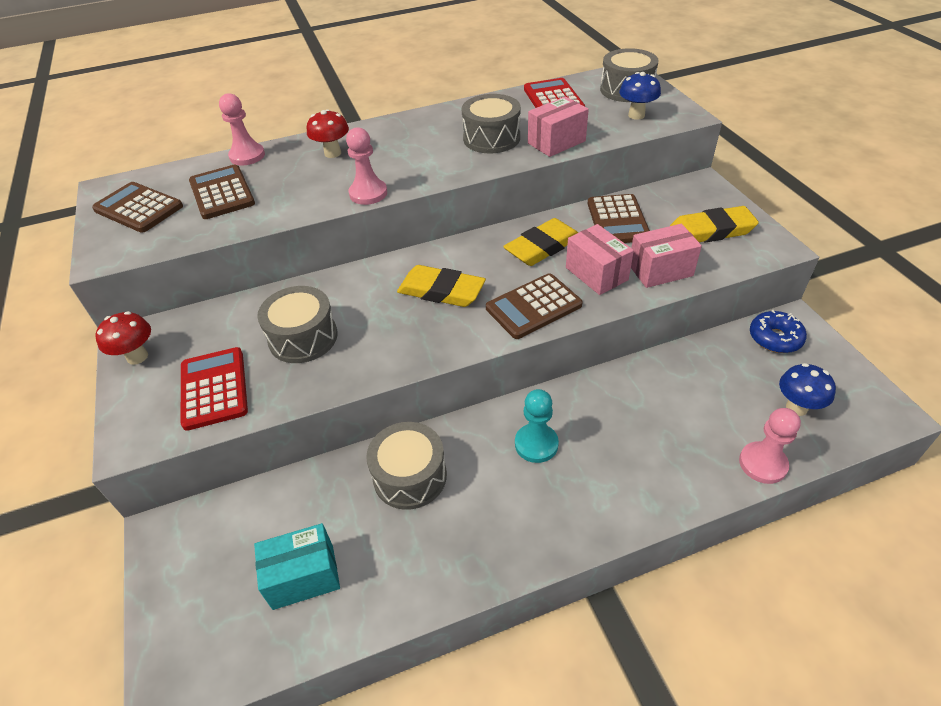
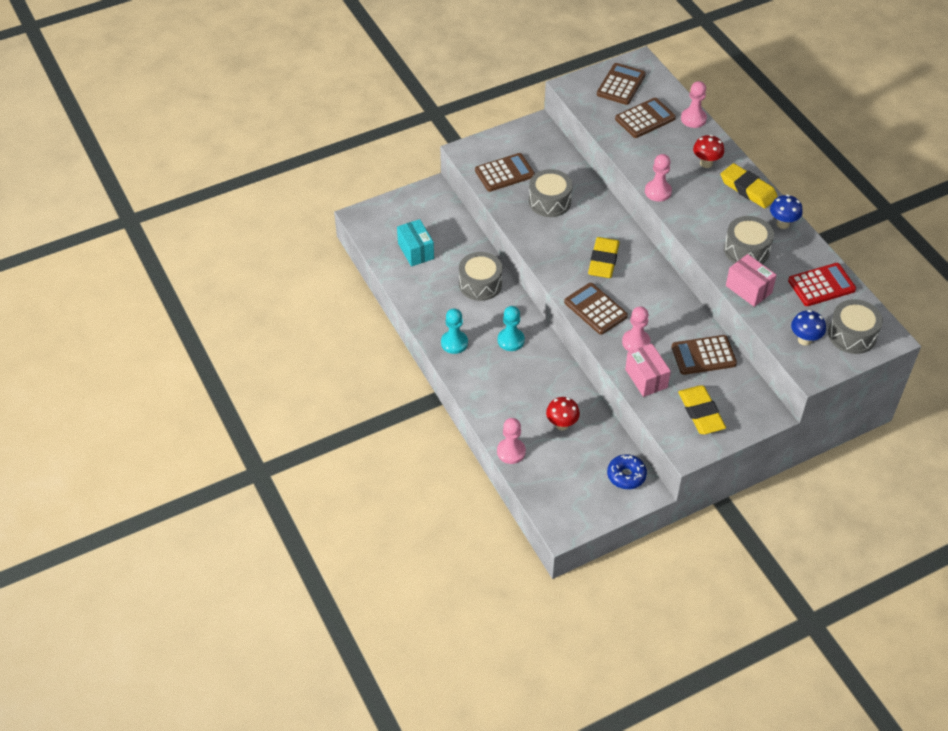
camera: 80 degrees right, 5 degrees up
red mushroom [95,311,151,365] -> red mushroom moved to [546,397,580,430]
red calculator [181,347,248,431] -> brown calculator [475,153,535,192]
yellow eraser [503,218,578,266] -> yellow eraser moved to [721,163,778,208]
pink box [566,224,634,295] -> pink pawn [622,306,651,352]
blue mushroom [779,363,836,416] -> blue mushroom moved to [770,194,803,229]
none -> turquoise pawn [441,308,468,354]

